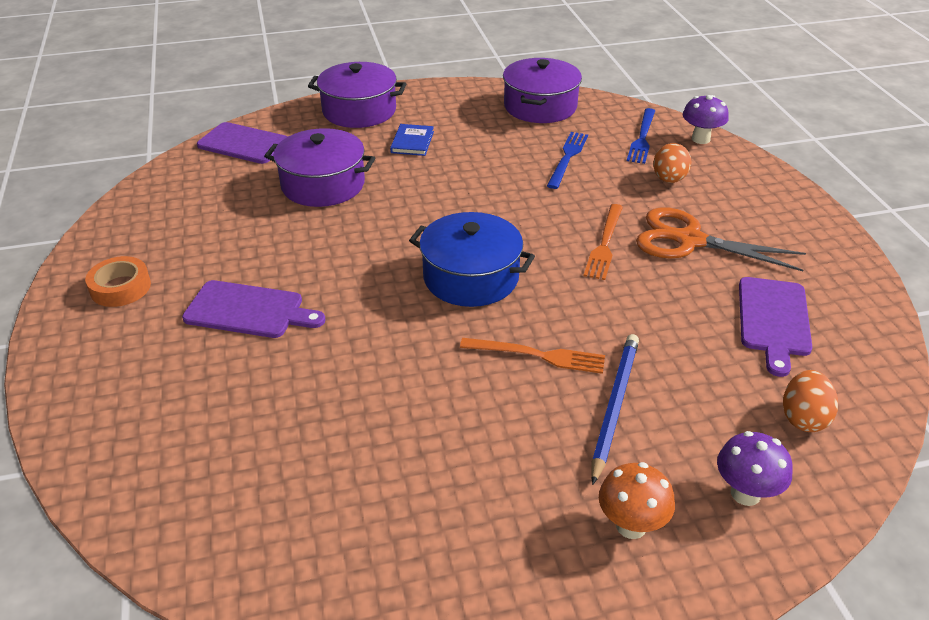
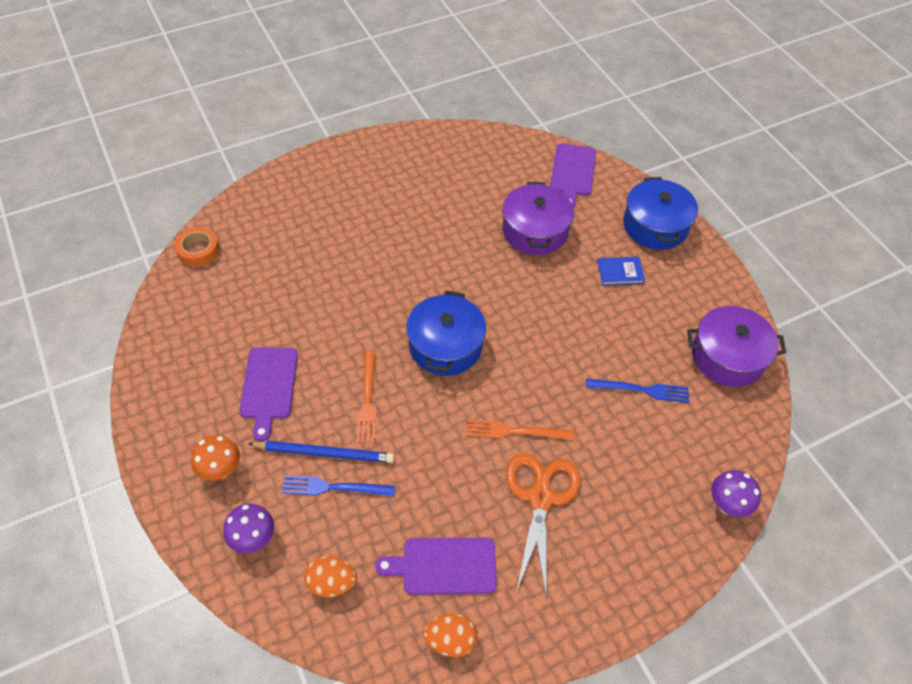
camera: 75 degrees right, 15 degrees up
orange tape [85,256,151,307] -> orange tape moved to [175,227,220,267]
purple cutting board [182,280,326,338] -> purple cutting board moved to [239,347,298,441]
purple pot [308,62,406,128] -> blue pot [623,177,698,250]
blue fork [627,108,655,164] -> blue fork moved to [281,475,395,497]
orange egg [653,143,691,183] -> orange egg moved to [423,614,478,657]

